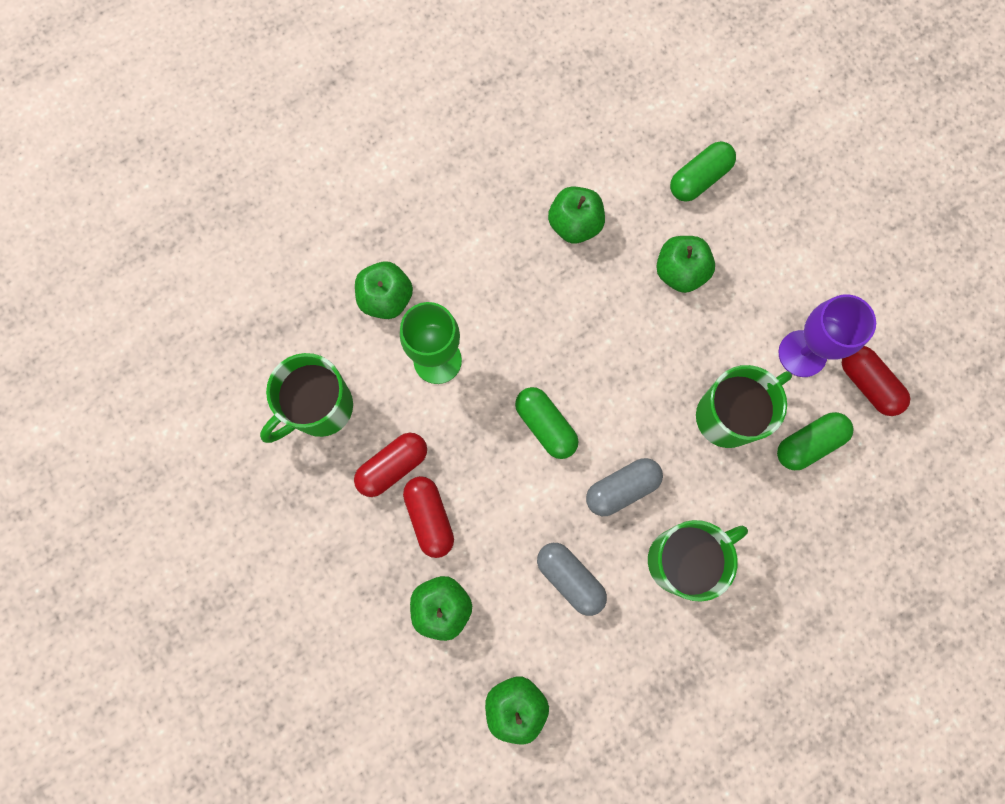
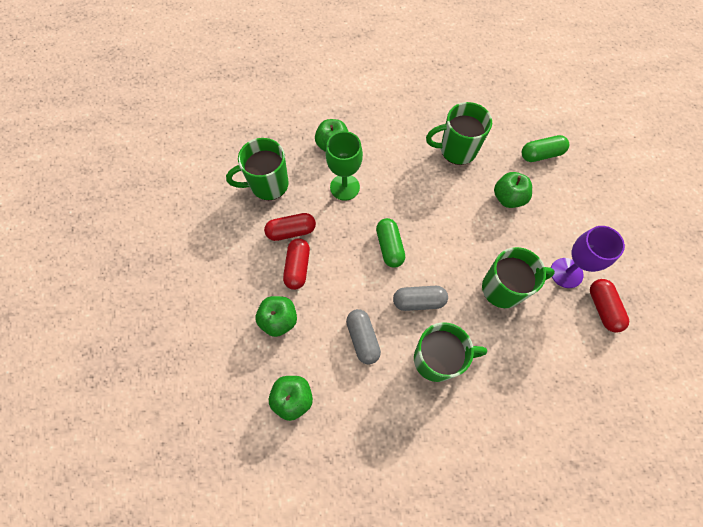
camera: 25 degrees right, 10 degrees down
green apple [548,186,605,243] -> green mug [426,102,492,165]
green capsule [777,412,854,470] -> none

